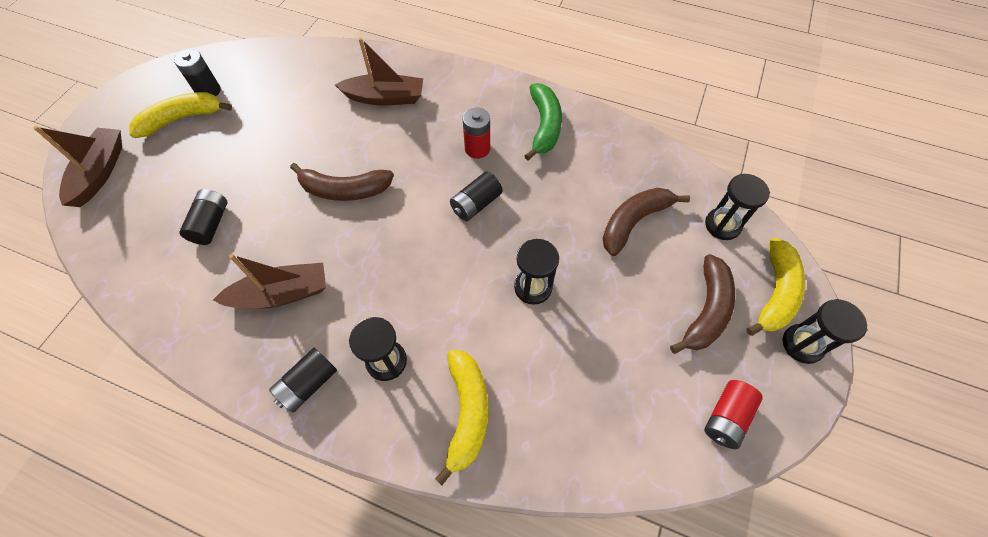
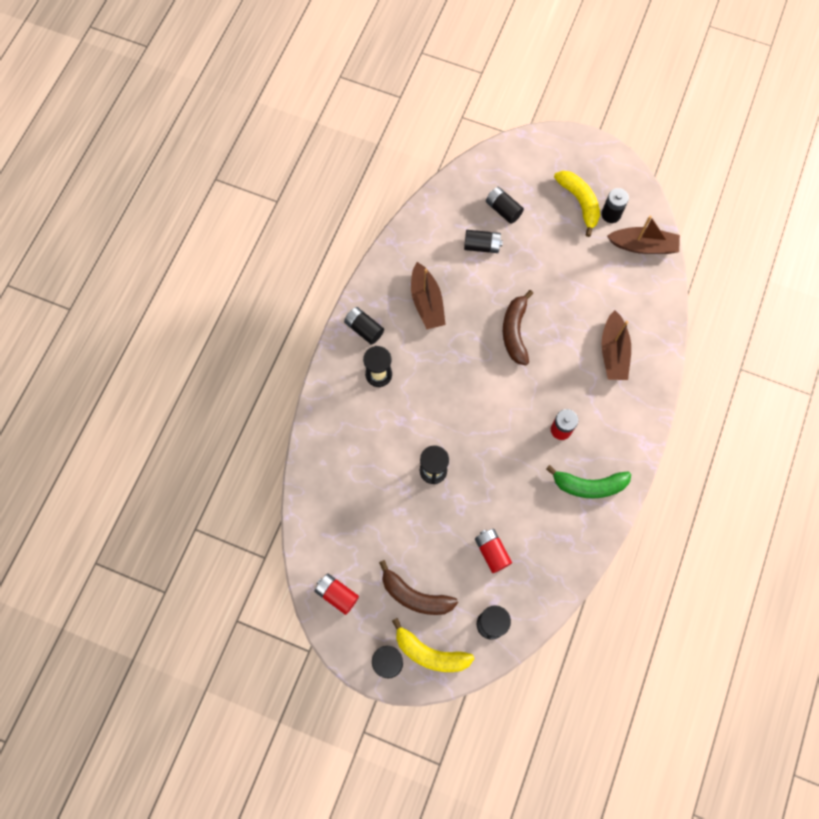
camera: 90 degrees right, 10 degrees up
brown boat [33,126,122,207] -> brown boat moved to [607,215,680,254]
yellow banana [435,349,488,486] -> none
black battery [450,172,503,221] -> black battery moved to [486,187,524,224]
brown banana [602,188,690,256] -> red battery [475,529,512,573]

